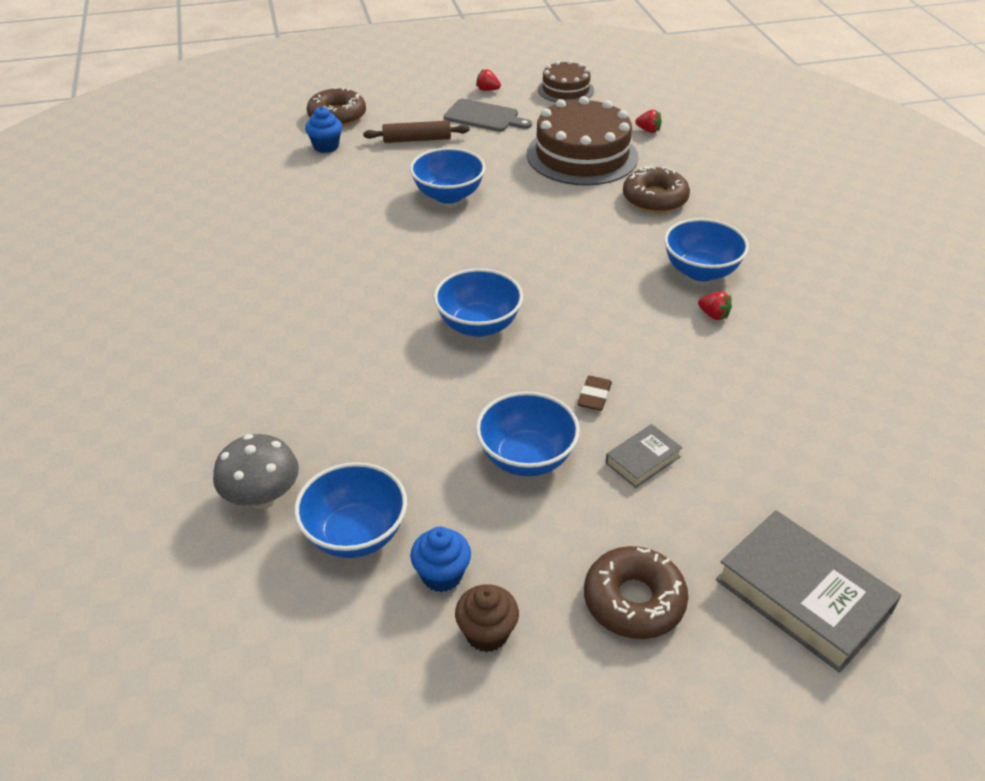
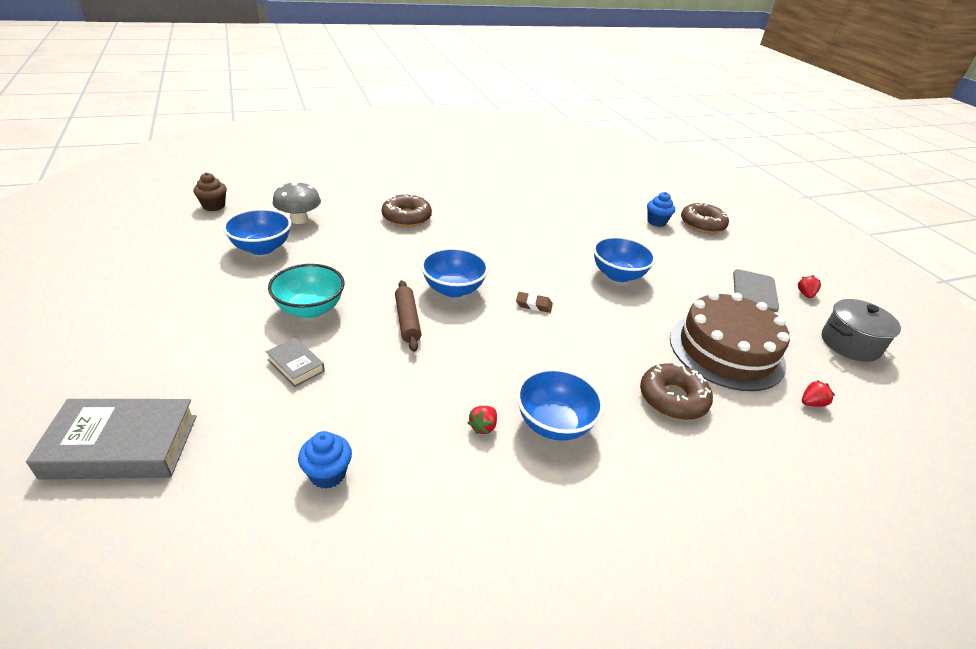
camera: 80 degrees right, 5 degrees down
brown rolling pin [363,121,469,143] -> brown rolling pin moved to [395,280,421,352]
blue cupcake [410,527,471,592] -> blue cupcake moved to [298,431,352,489]
brown cupcake [455,584,519,652] -> brown cupcake moved to [193,173,227,211]
blue bowl [476,392,580,476] -> turquoise bowl [268,264,345,318]
brown cake [538,60,594,102] -> grey pot [822,299,901,362]
brown eraser [578,376,612,411] -> brown eraser moved to [516,292,553,313]
brown donut [584,546,688,639] -> brown donut moved to [382,194,432,227]
red strawberry [635,110,662,133] -> red strawberry turned 135 degrees counterclockwise [802,380,835,407]
grey book [716,510,901,673] -> grey book turned 45 degrees clockwise [26,399,197,479]

